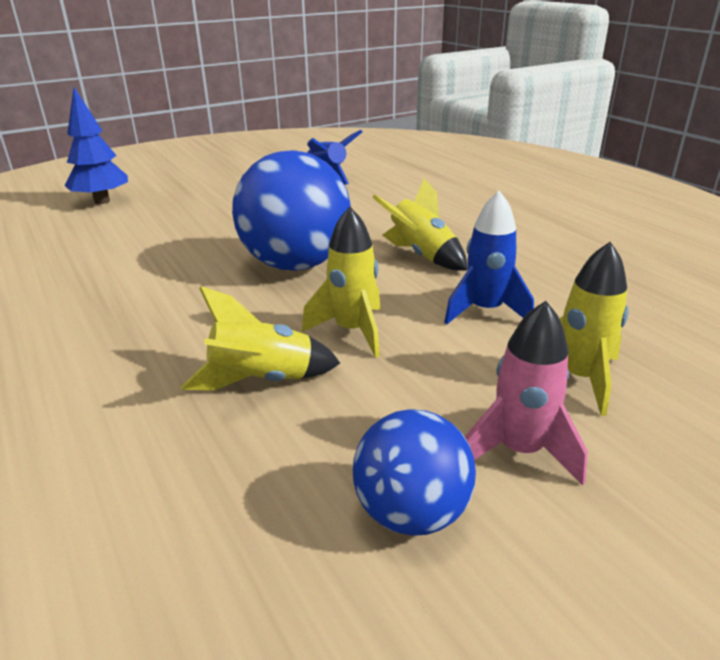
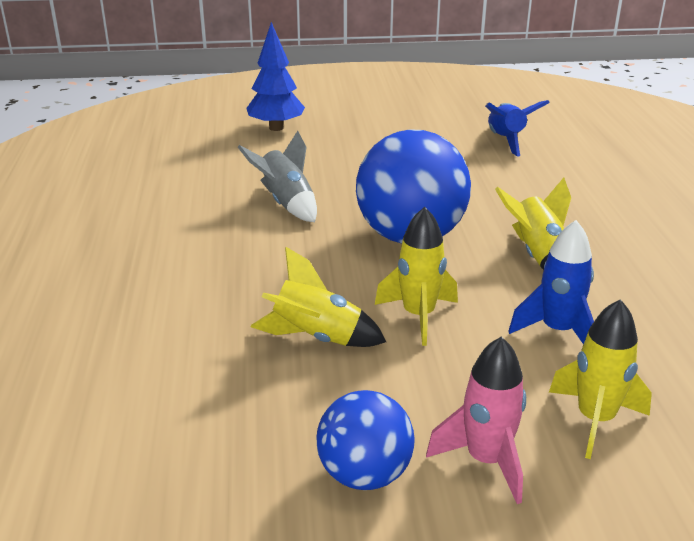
camera: 25 degrees right, 0 degrees up
none -> grey rocket [238,131,317,222]

